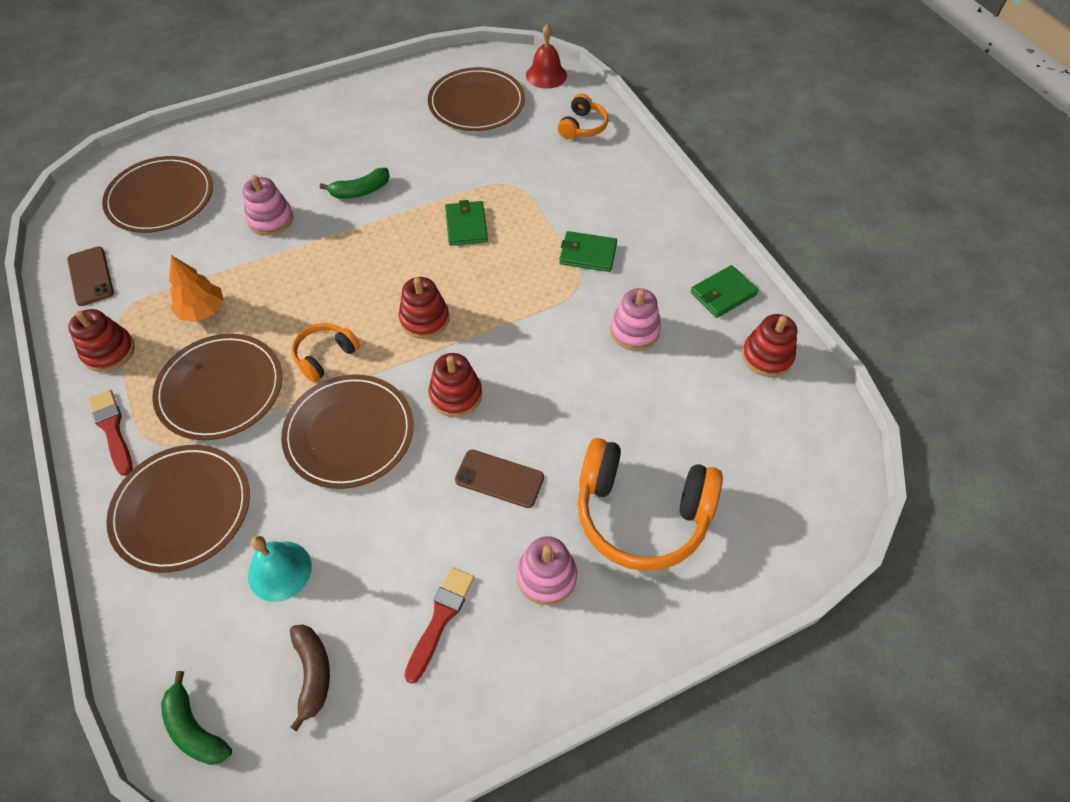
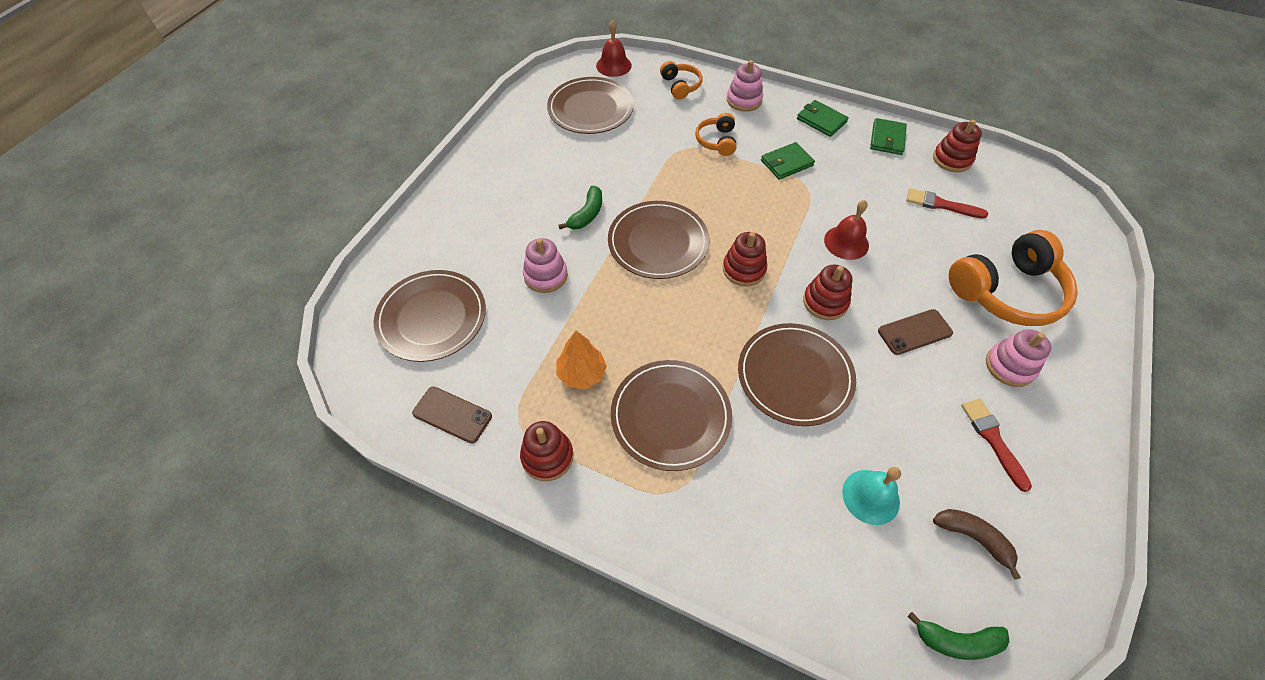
camera: 40 degrees left, 0 degrees up
red brush [88,390,132,476] -> red brush moved to [906,188,988,219]
brown plate [106,445,250,573] -> brown plate moved to [608,201,709,279]
orange headphones [292,323,360,382] -> orange headphones moved to [695,113,736,156]
green wallet [445,200,488,246] -> green wallet moved to [797,100,849,137]
pink stacking toy [610,288,661,351] -> pink stacking toy moved to [727,60,763,112]
none -> red bell [824,200,869,260]

